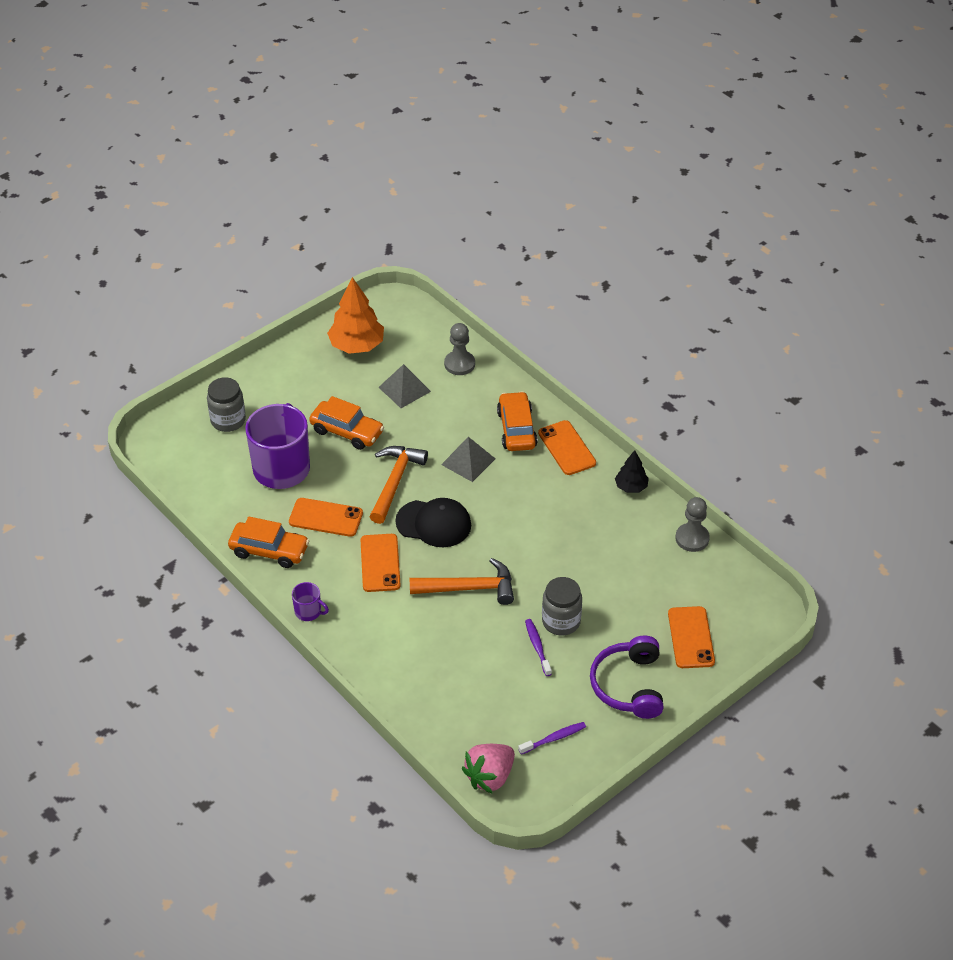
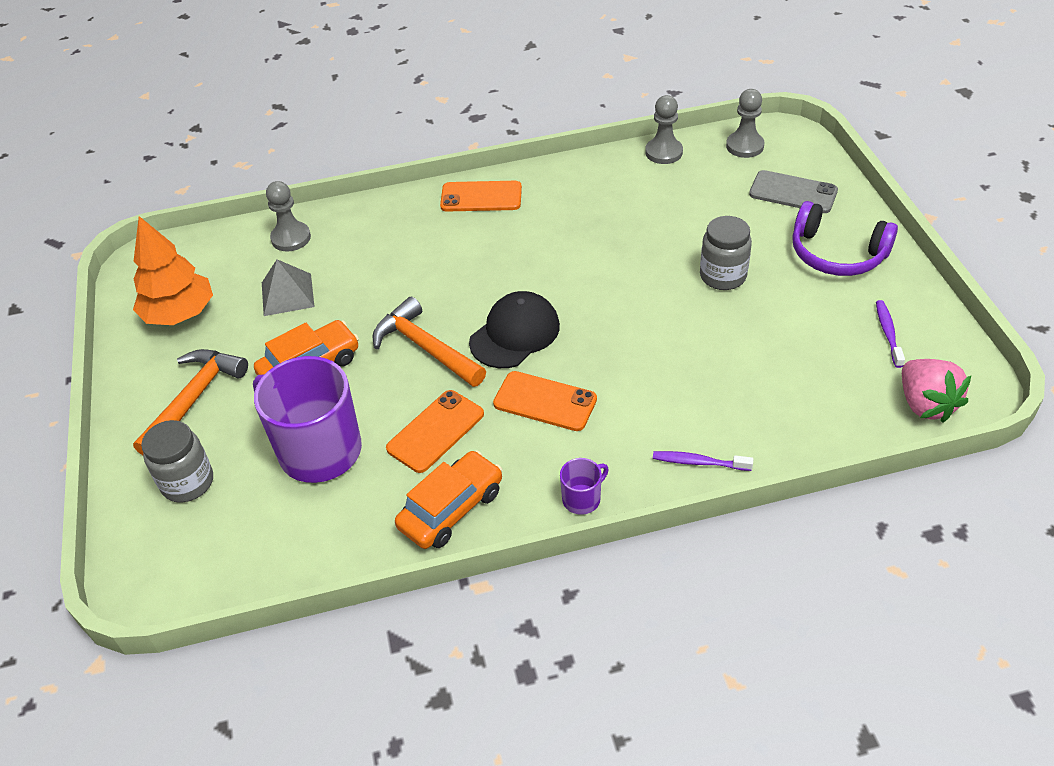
camera: 60 degrees left, 0 degrees up
orange hammer [410,558,514,605] -> orange hammer moved to [133,349,248,455]
grey pyramid [441,437,495,482] -> none
orange car [497,391,537,451] -> none
purple toothbrush [525,619,552,676] -> purple toothbrush moved to [653,451,753,471]
black tree [615,450,649,493] -> none
orange phone [668,606,715,668] -> grey phone [749,170,838,213]
none -> grey pawn [726,89,764,158]

